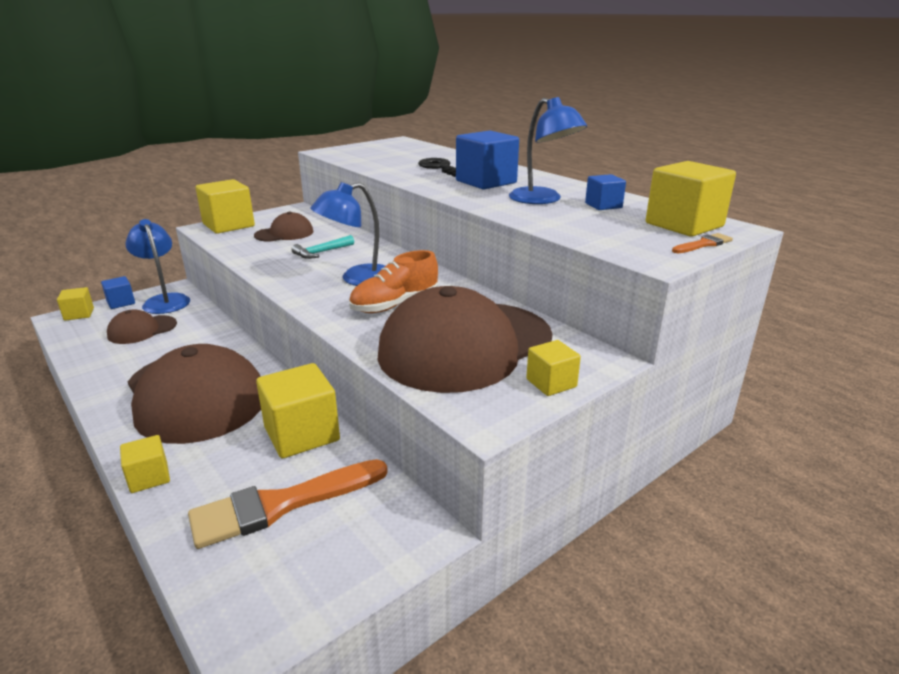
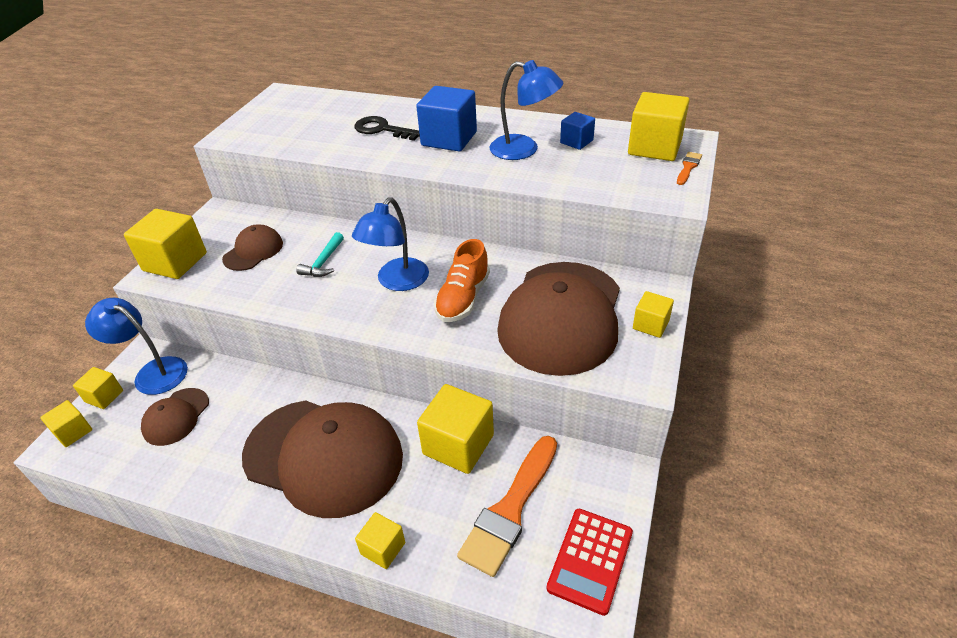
camera: 30 degrees left, 15 degrees up
blue cube [101,276,135,309] -> yellow cube [73,367,123,409]
none -> red calculator [546,509,633,616]

